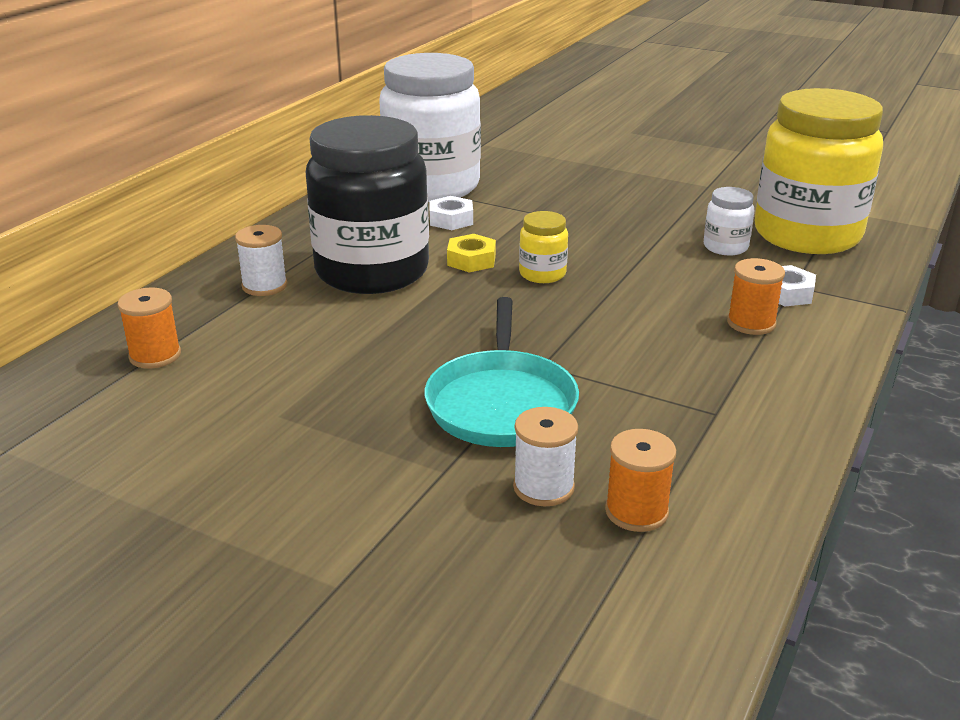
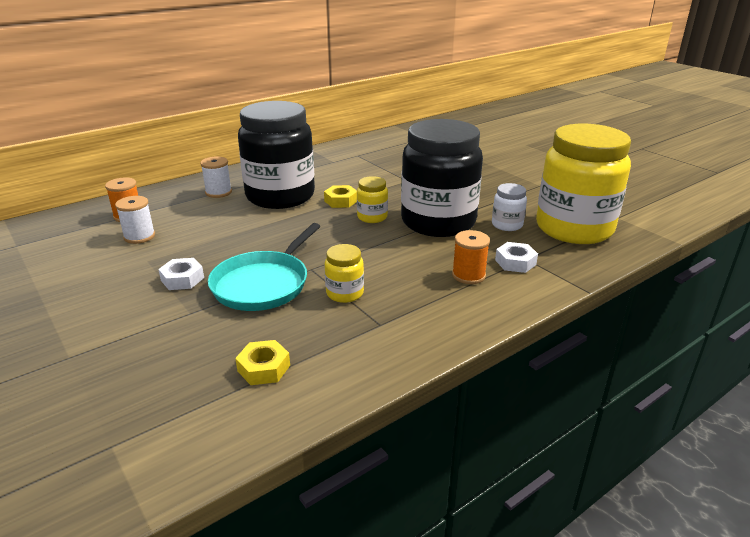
camera: 25 degrees right, 0 degrees up
white jar [379,53,481,202] -> none
white nut [430,196,473,230] -> white nut moved to [158,258,204,290]
white spool [513,407,578,506] -> white spool moved to [115,196,155,244]
orange spool [605,429,676,532] -> yellow nut [235,340,290,385]
none -> yellow jar [325,244,364,303]
none -> black jar [401,119,483,237]

